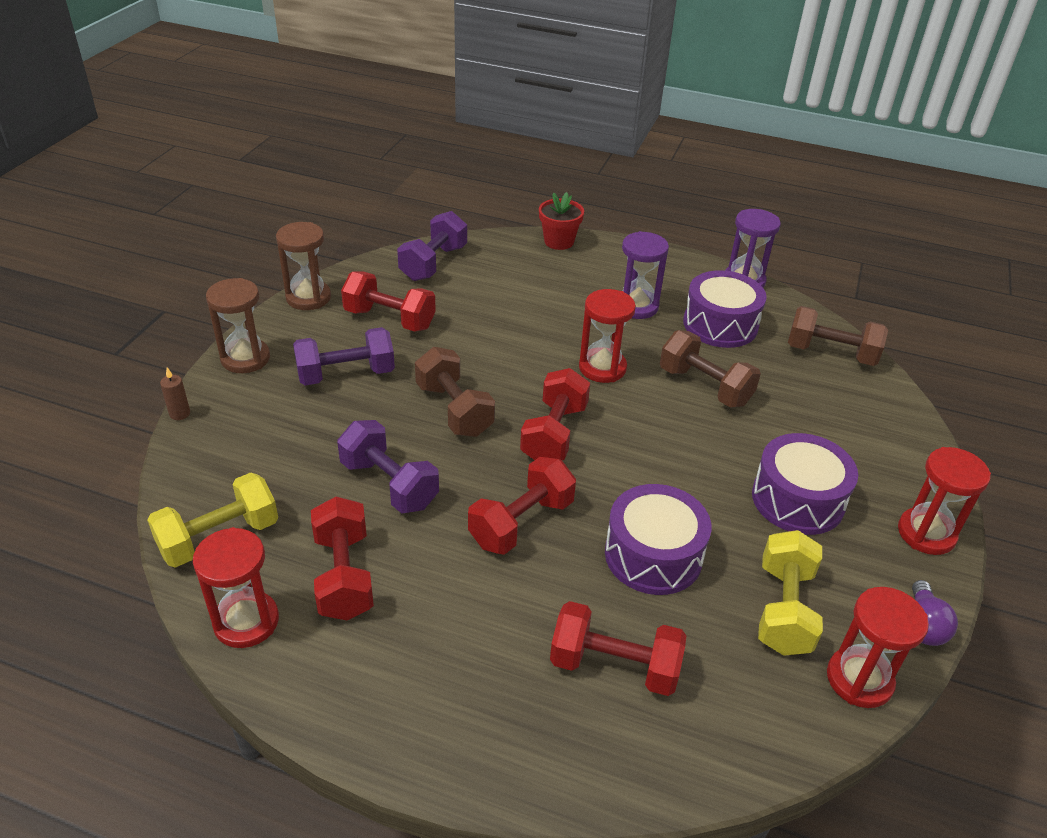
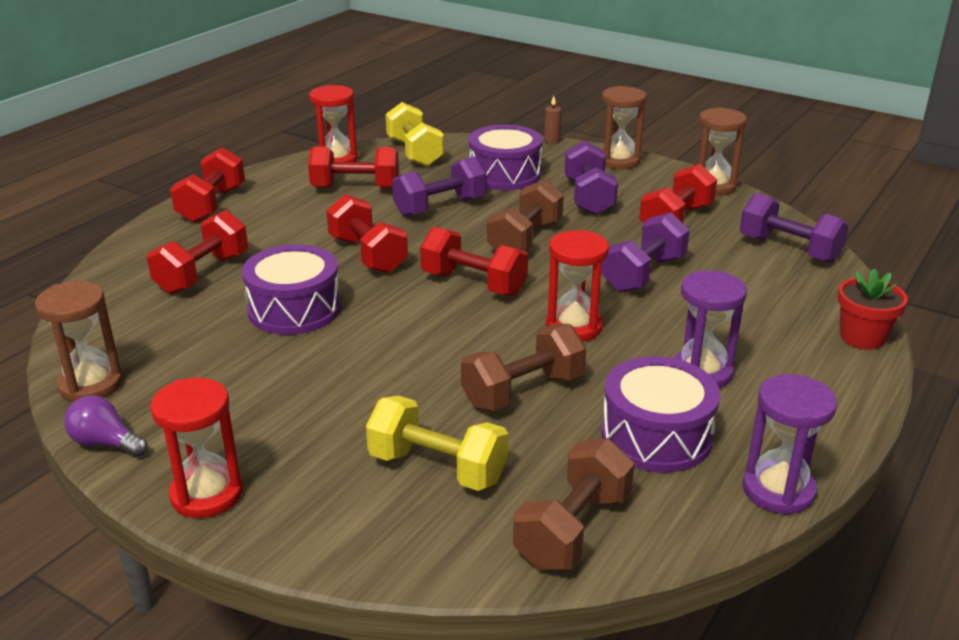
camera: 105 degrees right, 10 degrees down
brown dumbbell [415,347,495,437] -> brown dumbbell turned 45 degrees counterclockwise [487,180,564,252]
purple drum [752,433,858,535] -> purple drum moved to [469,125,542,190]
yellow dumbbell [758,530,823,656] -> yellow dumbbell moved to [366,396,508,491]
red hourglass [827,587,929,708] -> brown hourglass [35,281,123,402]
none -> red dumbbell [170,147,245,223]
none -> purple dumbbell [601,212,690,292]

